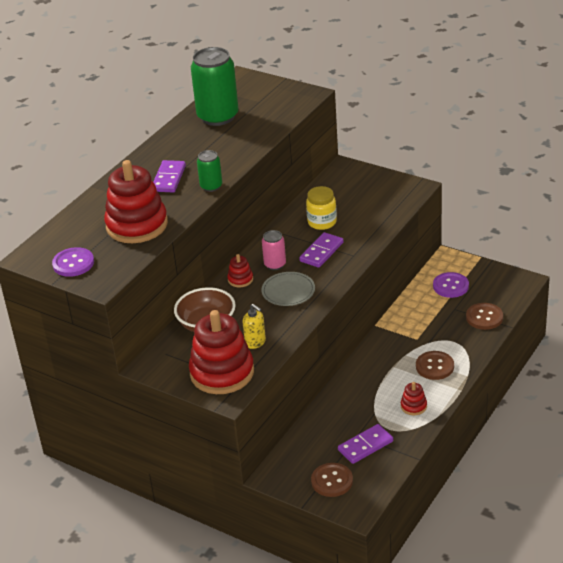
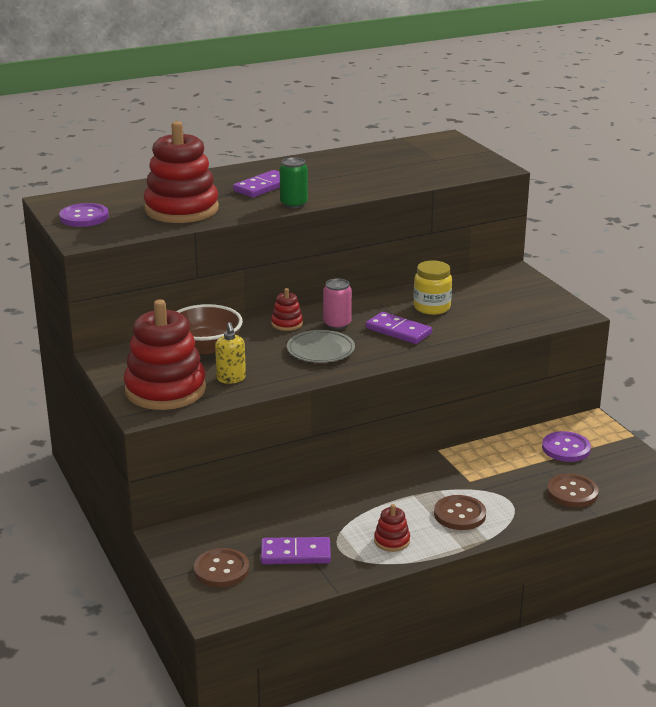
camera: 30 degrees right, 10 degrees down
green can [191,47,239,126] -> none
purple domino [299,232,344,268] -> purple domino turned 60 degrees clockwise [366,312,432,344]

